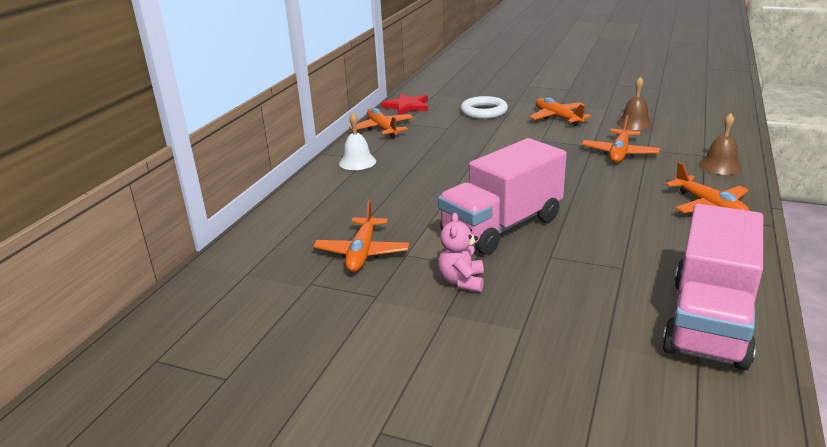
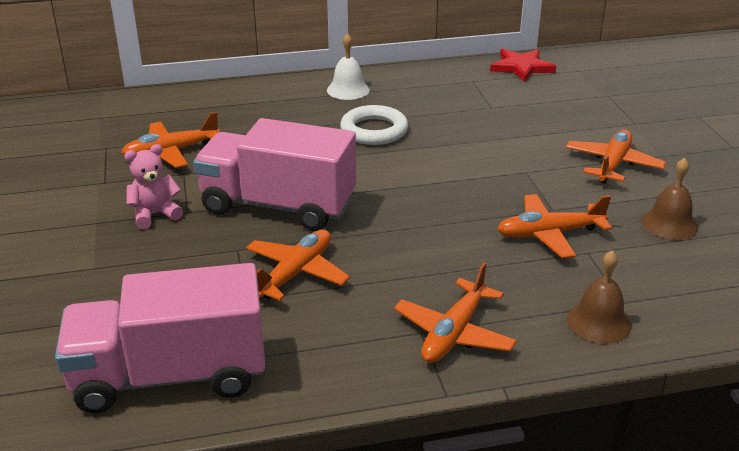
camera: 55 degrees right, 5 degrees up
orange plane [349,108,413,138] -> orange plane moved to [246,229,350,301]
white ring [461,96,508,119] -> white ring moved to [340,105,408,145]

